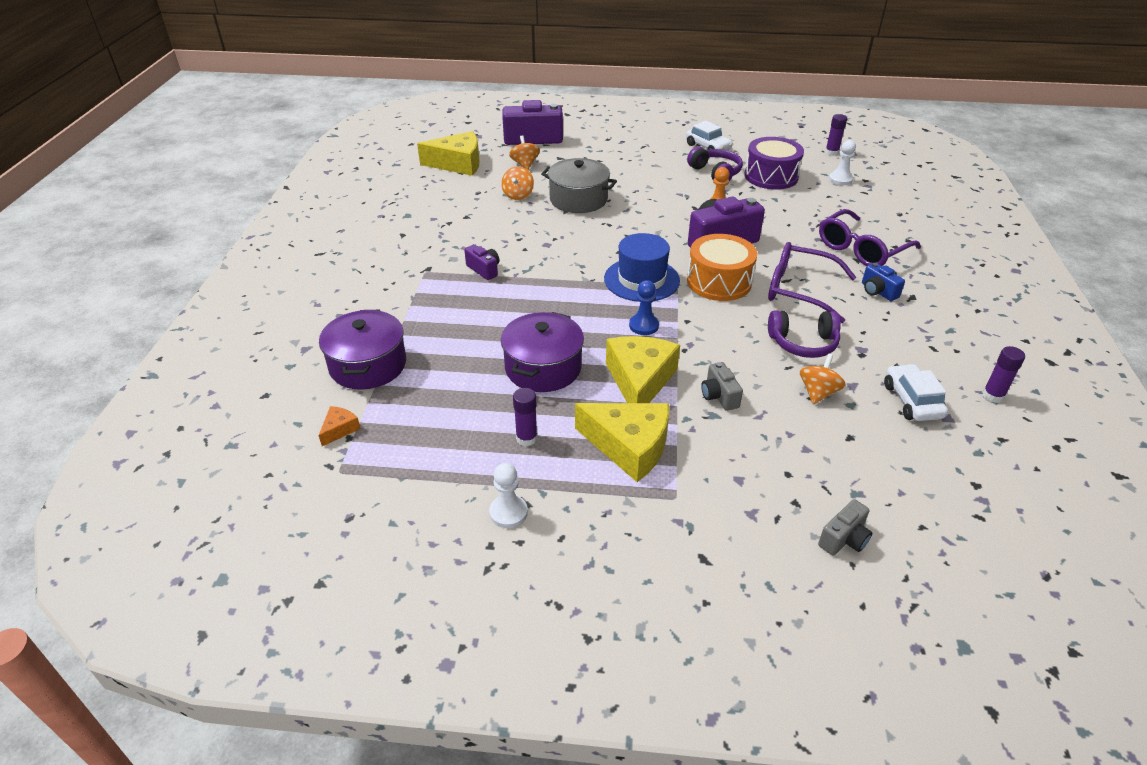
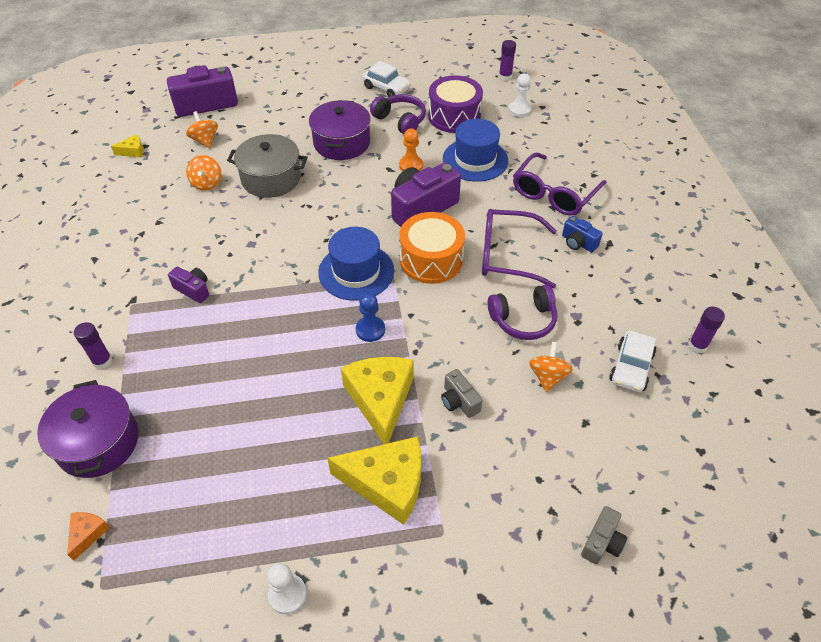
camera: 15 degrees left, 10 degrees up
yellow cheese [417,131,480,176] -> yellow cheese [111,134,144,158], size x0.45
purple pot [501,312,584,392] -> purple pot moved to [309,100,371,160]
purple glue stick [513,388,538,446] -> purple glue stick moved to [74,322,112,369]
white car [884,364,948,421] -> white car turned 135 degrees counterclockwise [609,330,656,392]
none -> blue hat [443,119,508,182]

